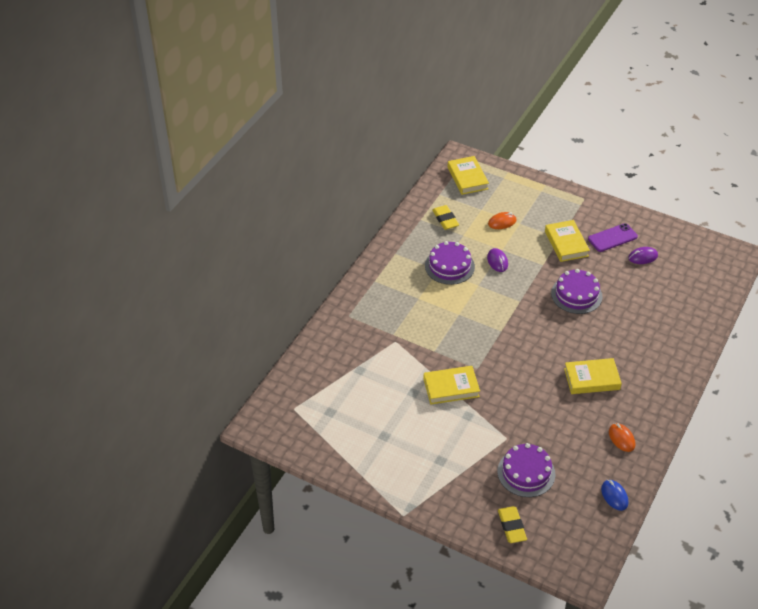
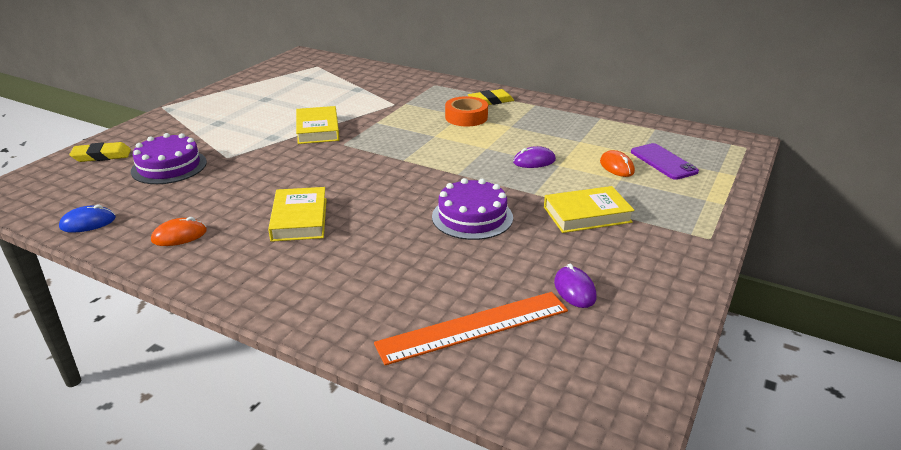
camera: 90 degrees right, 15 degrees down
purple cake [425,241,475,285] -> none
yellow eraser [432,205,459,230] -> yellow eraser moved to [468,89,514,105]
yellow book [448,156,489,195] -> none
purple phone [588,223,638,252] -> purple phone moved to [631,143,699,180]
none -> orange ruler [374,292,568,365]
none -> orange tape [445,96,488,127]

